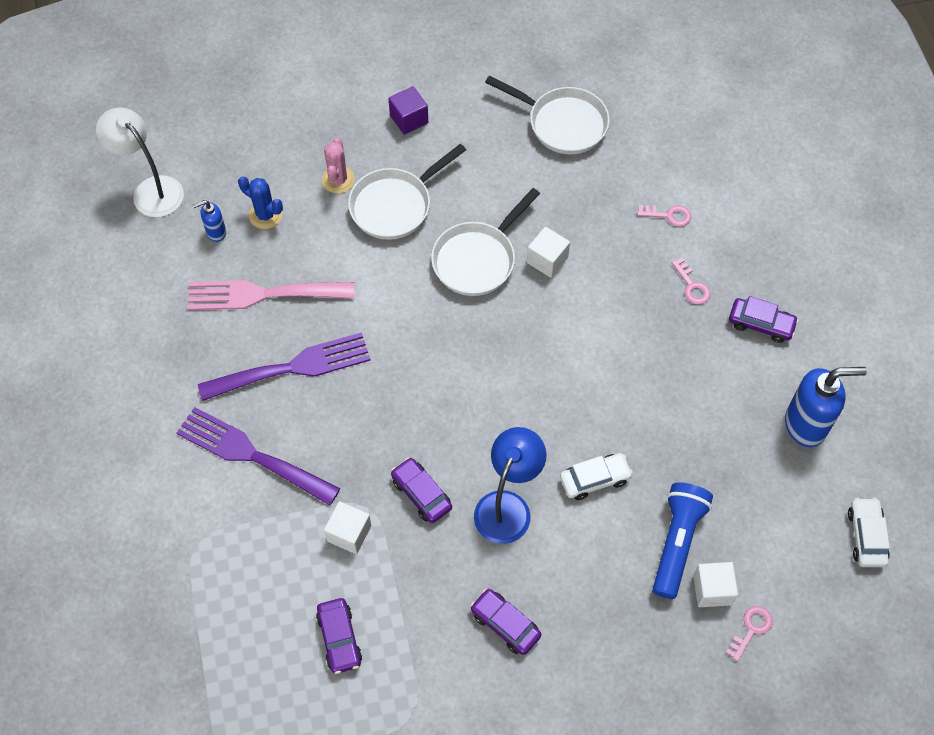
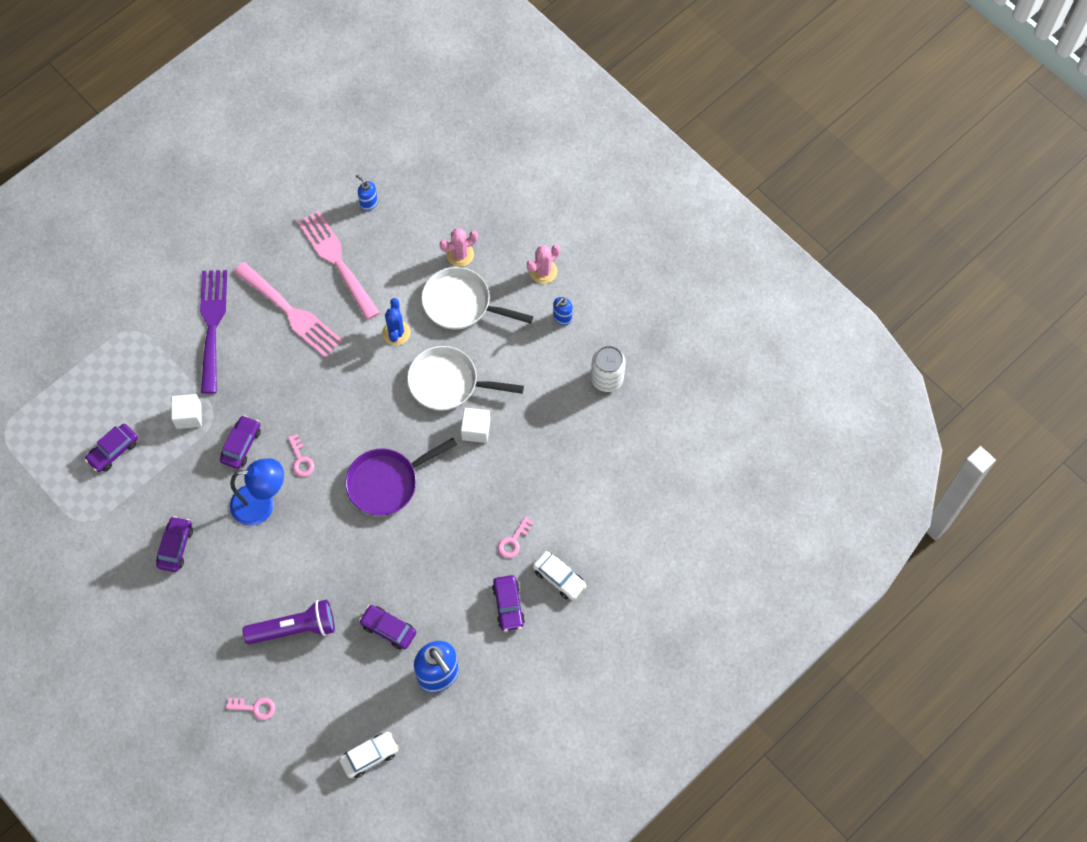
camera: 60 degrees right, 5 degrees up
white lamp [96,108,184,217] -> none
purple fork [198,332,371,401] -> pink fork [234,262,343,358]
blue cactus [238,176,283,229] -> blue cactus moved to [382,298,411,345]
purple cube [389,86,428,135] -> pink cactus [527,245,560,284]
white pan [485,75,610,154] -> white can [591,346,625,392]
white car [560,453,633,500] -> white car moved to [533,551,586,600]
pink key [637,205,691,227] -> pink key moved to [288,434,314,477]
blue flashlight [653,483,713,599] -> purple flashlight [243,600,335,645]
white cube [693,562,738,607] -> none
none -> purple pan [345,438,457,516]
none -> purple car [359,605,416,649]
none -> blue soap dispenser [553,297,573,325]

